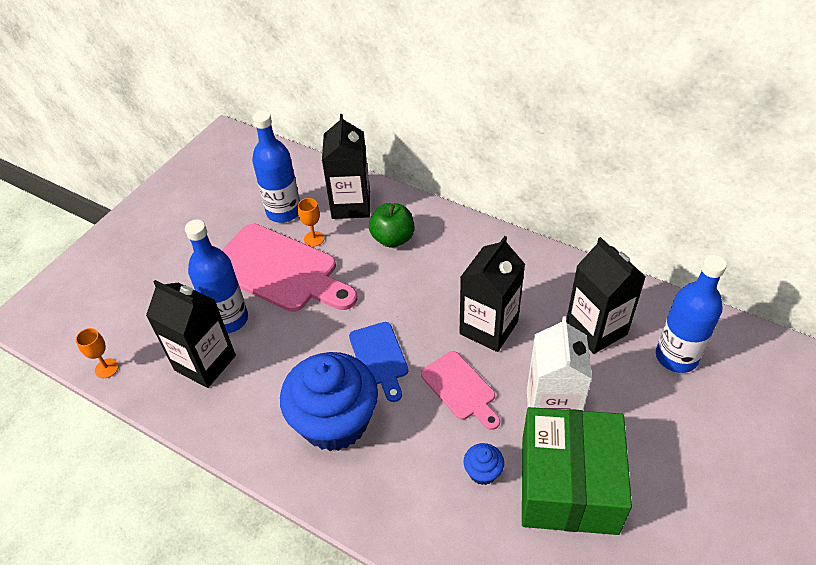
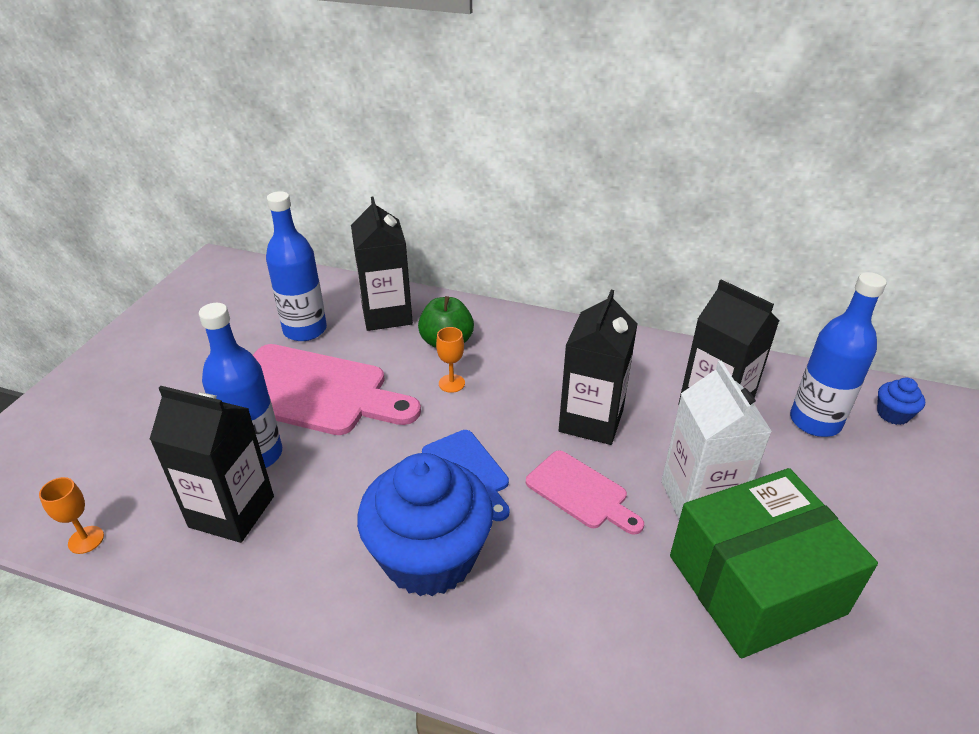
camera: 15 degrees left, 10 degrees down
orange goblet [298,198,324,247] -> orange goblet moved to [436,327,465,393]
blue cupcake [463,443,504,485] -> blue cupcake moved to [877,377,925,425]
green box [522,407,632,535] -> green box turned 75 degrees clockwise [670,468,878,658]

